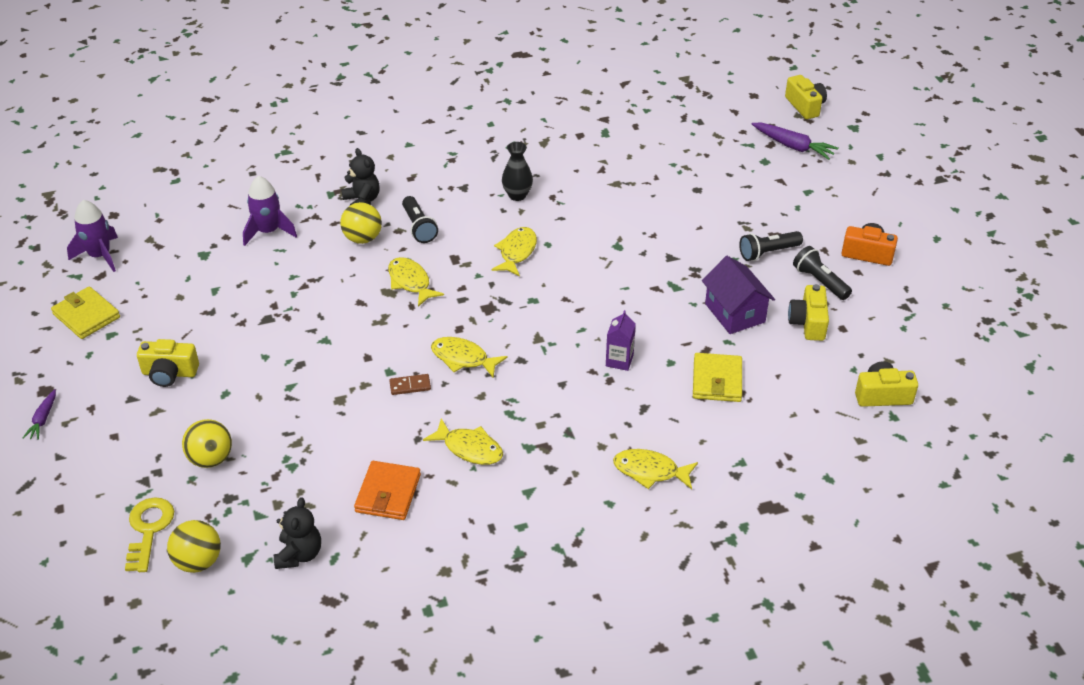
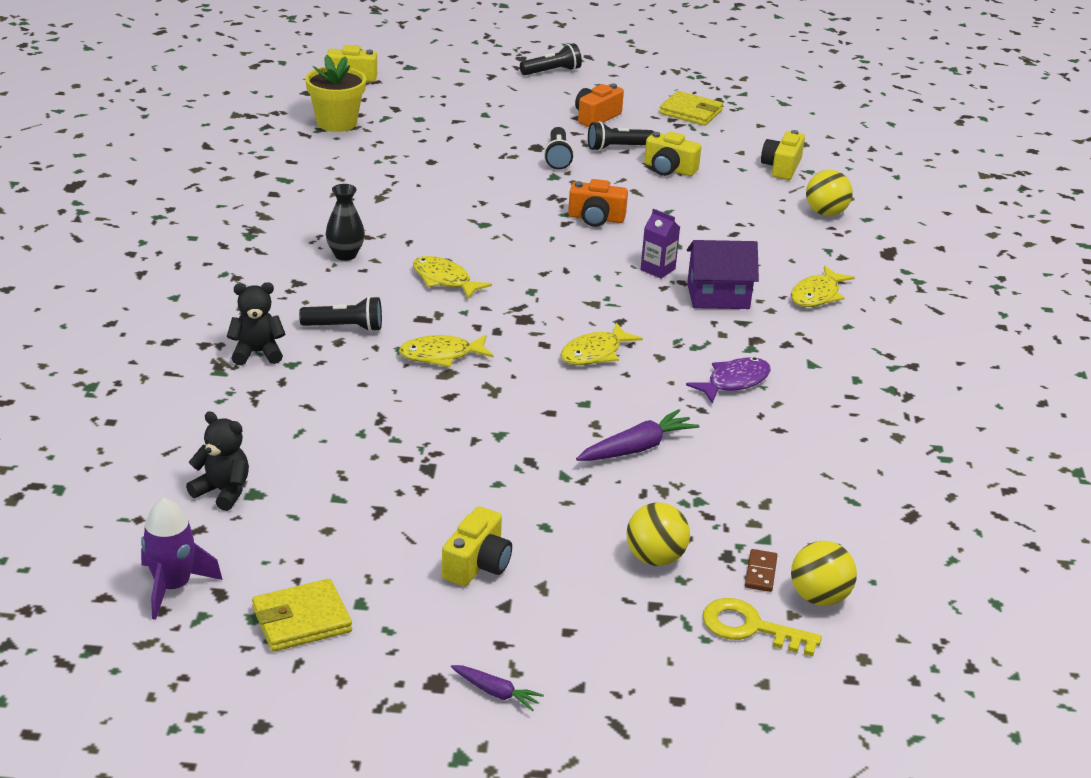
camera: 70 degrees left, 10 degrees down
purple rocket [243,176,297,246] -> none
black teddy bear [274,497,321,569] -> black teddy bear moved to [186,411,249,511]
yellow ball [340,202,382,244] -> yellow ball moved to [806,170,853,216]
orange wallet [354,461,421,520] -> none
brown domino [389,374,431,395] -> brown domino moved to [745,549,778,592]
yellow fish [423,418,503,465] -> purple fish [686,357,771,403]
yellow wallet [693,353,742,402] -> yellow wallet moved to [659,91,723,126]
purple house [702,256,775,334] -> purple house moved to [687,240,759,309]
purple carrot [752,123,839,160] -> purple carrot moved to [576,409,699,461]
none -> yellow flower pot [306,55,366,132]
none -> black flashlight [520,43,582,75]
none -> orange camera [568,179,628,227]

